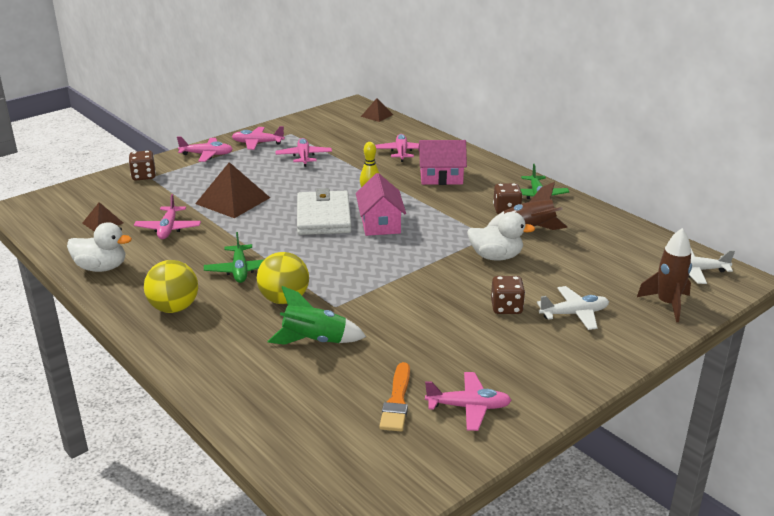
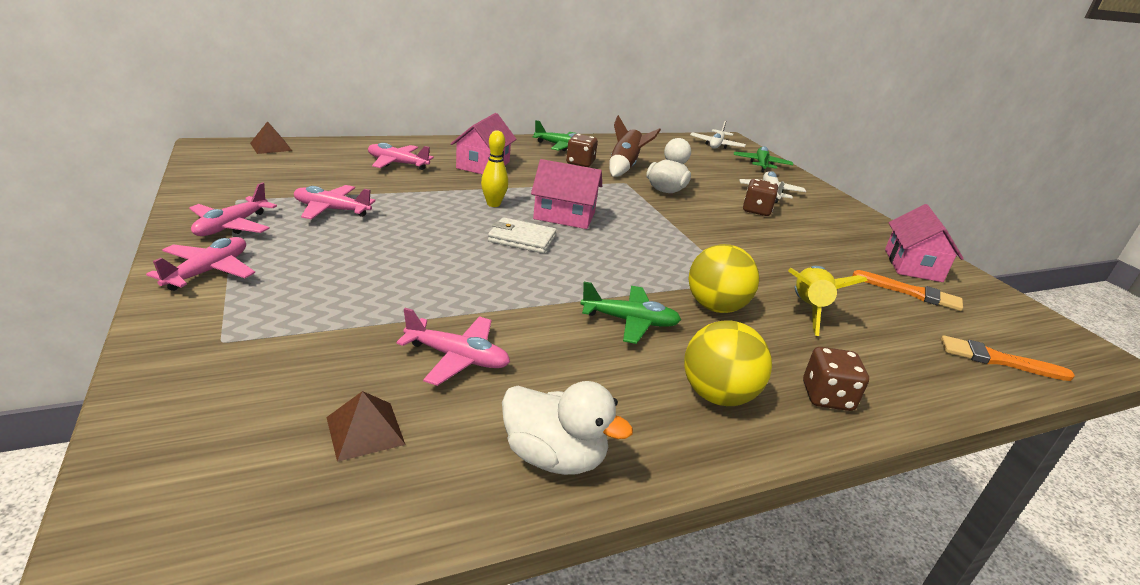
camera: 75 degrees left, 0 degrees up
white duck [67,222,132,272] -> white duck turned 90 degrees clockwise [502,381,633,475]
brown dice [129,150,156,181] -> brown dice moved to [803,347,869,411]
brown pyramid [195,162,270,218] -> none
green rocket [267,286,366,345] -> yellow rocket [788,266,868,336]
white wallet [297,188,351,235] -> white wallet [488,217,556,253], size x0.61
pink plane [425,372,512,431] -> pink house [885,204,964,282]
brown rocket [637,228,692,322] -> green plane [734,146,793,173]
none -> orange brush [941,335,1075,381]

